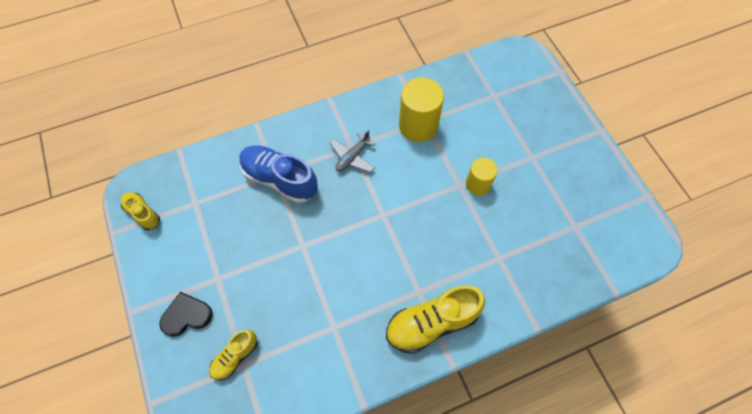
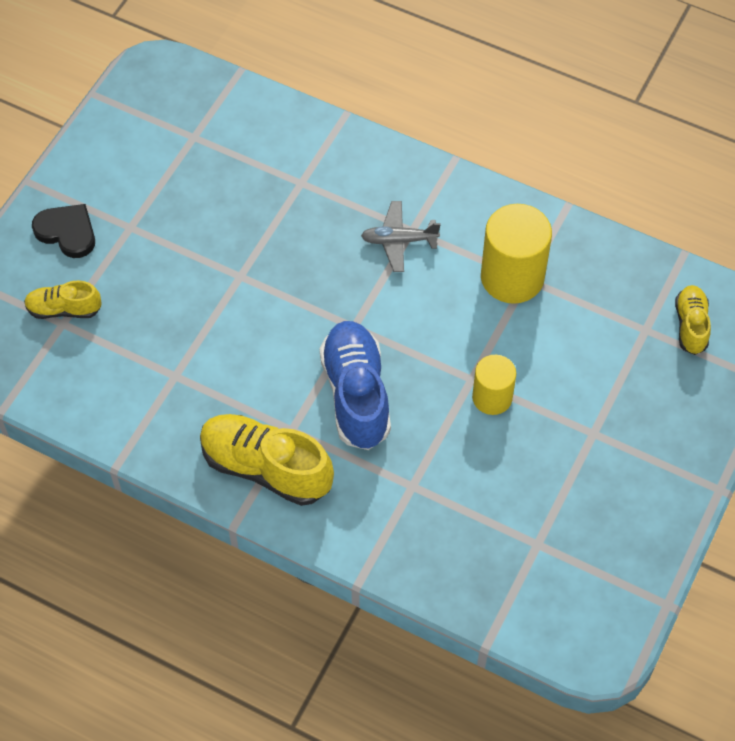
camera: 50 degrees right, 5 degrees down
yellow shoe [121,192,160,230] -> yellow shoe moved to [675,285,711,355]
blue shoe [239,145,318,203] -> blue shoe moved to [320,321,391,450]

